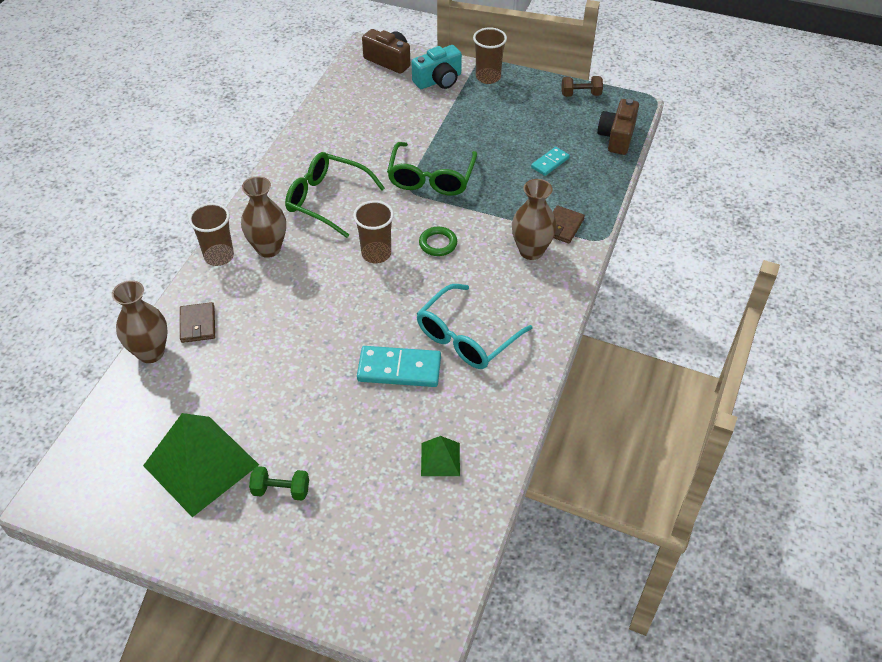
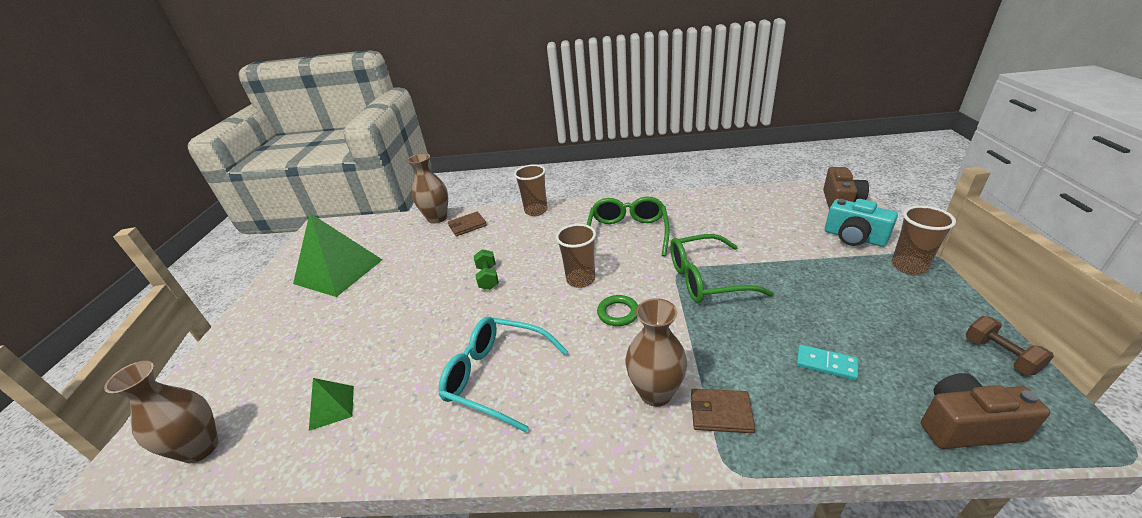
camera: 75 degrees right, 15 degrees down
brown vase [241,176,286,258] -> brown vase moved to [104,361,219,463]
green dumbbell [249,466,309,501] -> green dumbbell moved to [474,249,499,290]
turquoise domino [357,346,441,387] -> none

